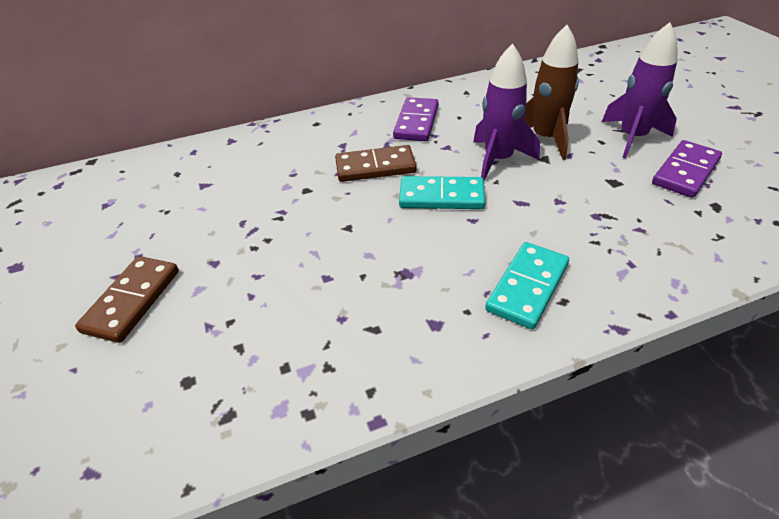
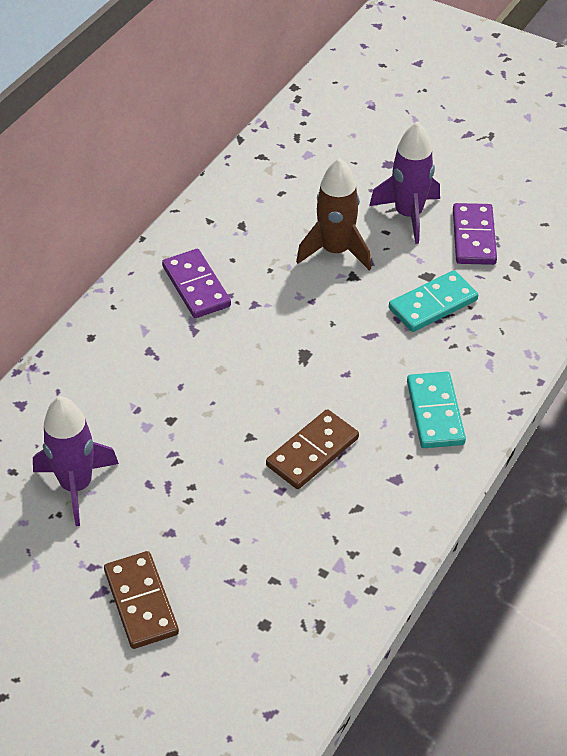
camera: 40 degrees left, 5 degrees up
brown domino [335,145,417,182] -> brown domino moved to [266,409,359,489]
turquoise domino [399,176,485,209] -> turquoise domino moved to [389,270,478,332]
purple rocket [473,44,540,181] -> purple rocket moved to [33,396,119,526]

